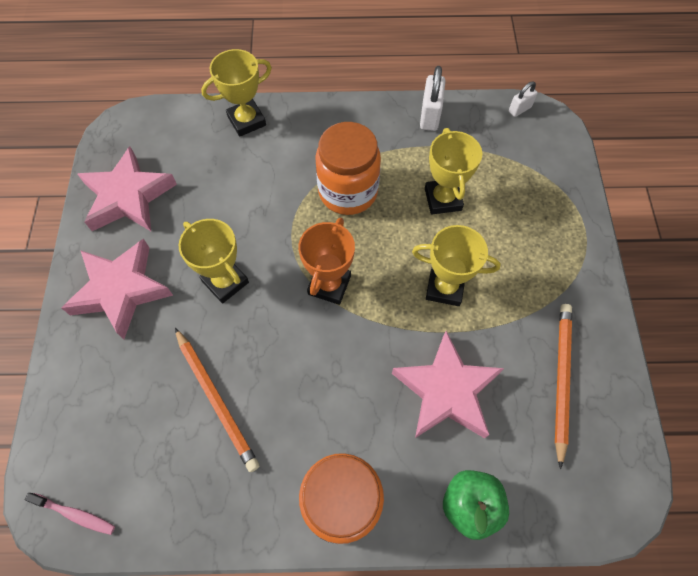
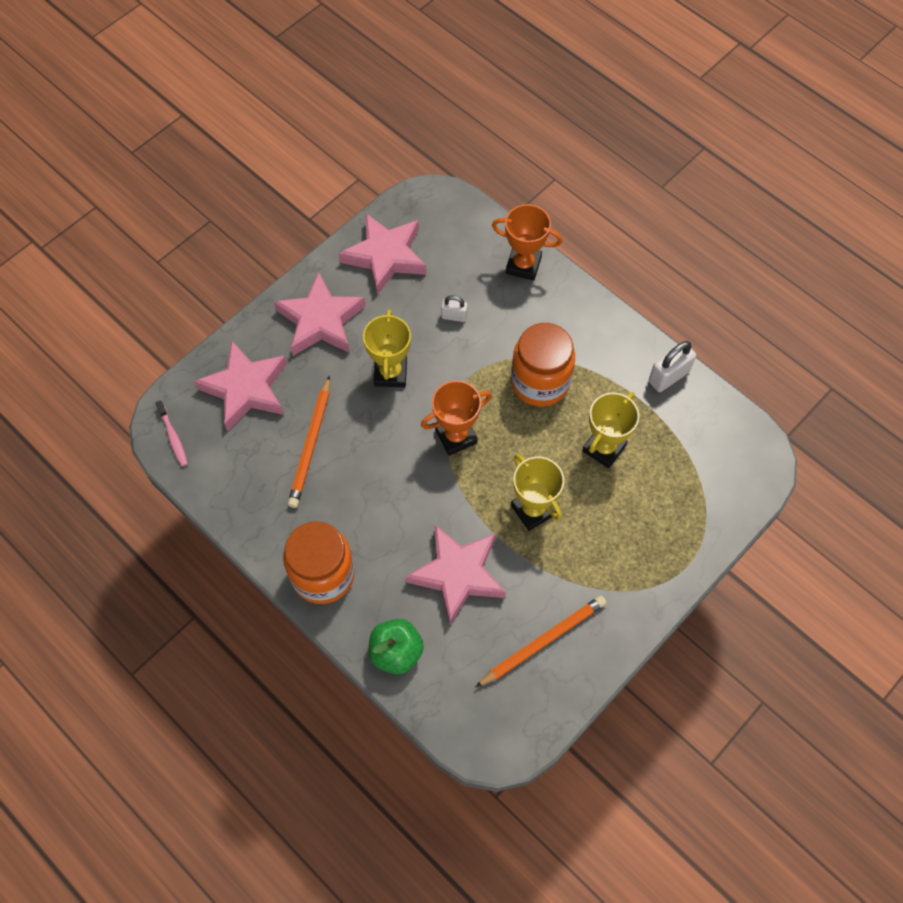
camera: 45 degrees right, 0 degrees up
yellow trophy [201,49,272,137] -> orange trophy [492,204,562,281]
white padlock [509,82,538,117] -> white padlock moved to [441,295,468,322]
none -> pink star [194,341,287,431]

